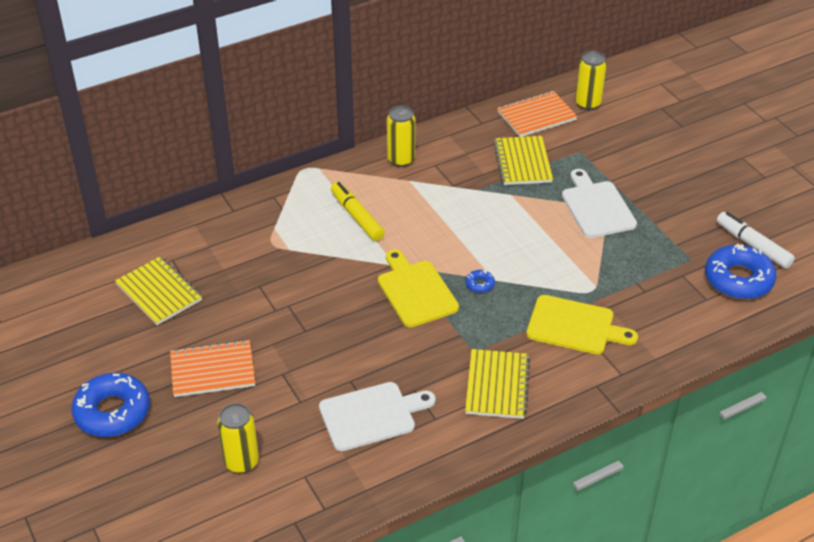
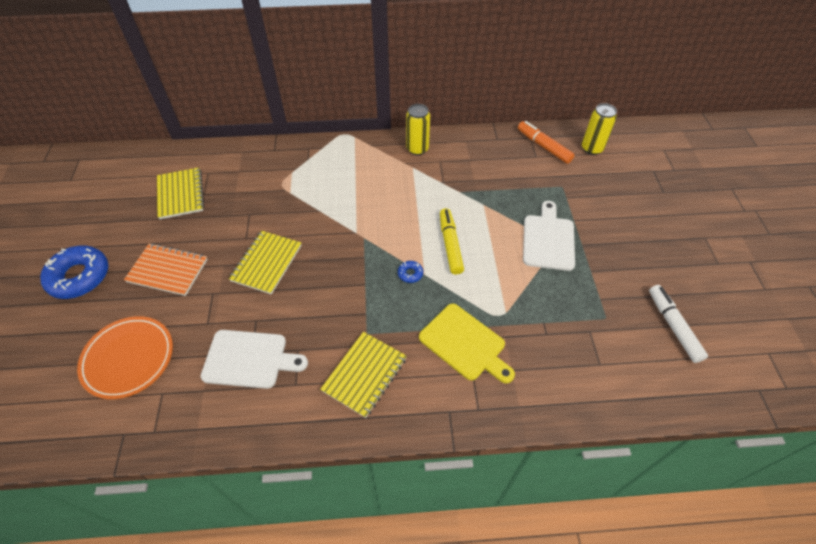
camera: 25 degrees right, 10 degrees up
yellow can [217,403,259,473] -> orange plate [77,316,173,399]
yellow marker [331,182,385,241] -> yellow marker moved to [440,208,464,275]
yellow cutting board [378,249,459,327] -> none
yellow notebook [493,136,553,185] -> yellow notebook moved to [229,231,302,294]
orange notebook [497,91,577,137] -> orange marker [518,121,575,164]
blue donut [705,244,776,299] -> none

